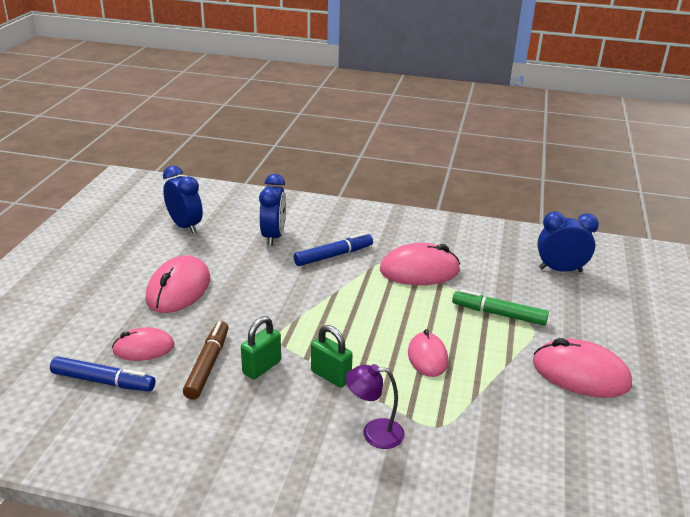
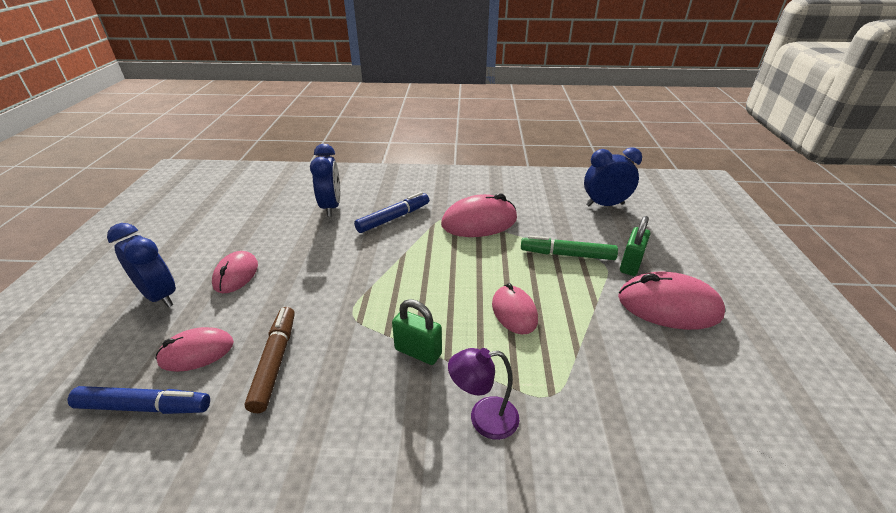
camera: 10 degrees left, 5 degrees up
pink mouse [146,255,210,313] -> pink mouse [212,251,258,293], size x0.63
blue clock [163,166,203,234] -> blue clock moved to [107,223,176,307]
green padlock [241,316,281,379] -> green padlock moved to [620,216,650,276]

